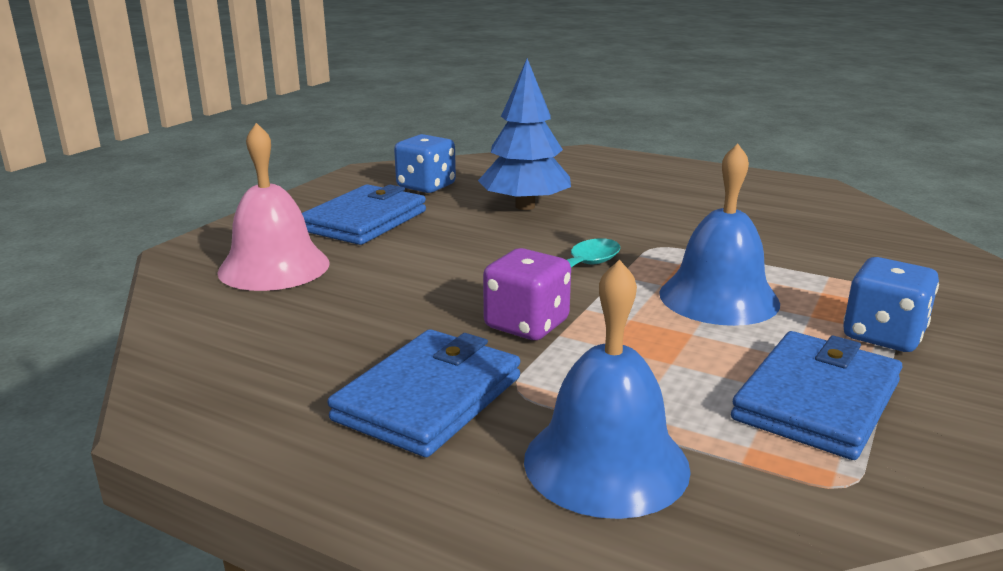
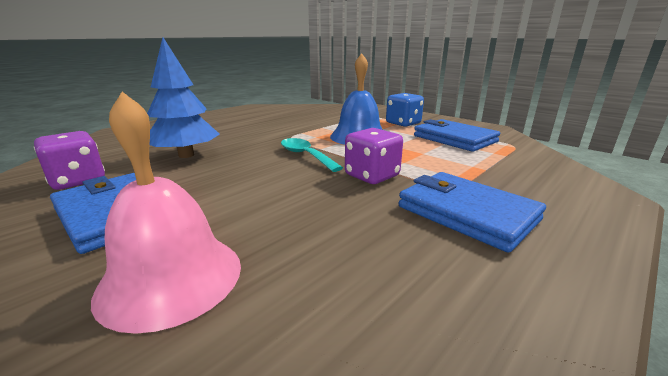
camera: 75 degrees left, 0 degrees up
blue dice [394,134,456,193] -> purple dice [34,131,105,190]
blue bell [524,259,691,519] -> none

